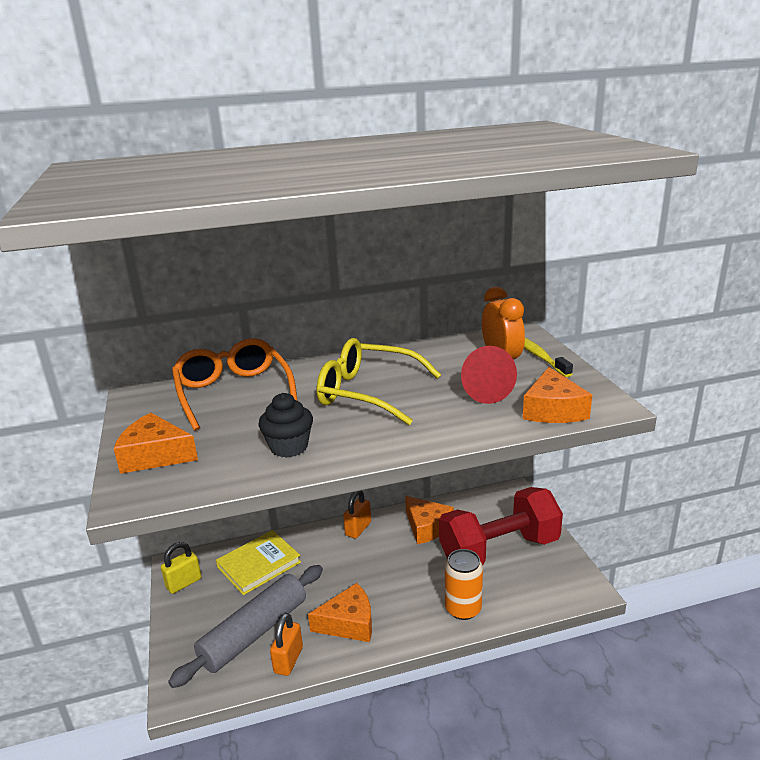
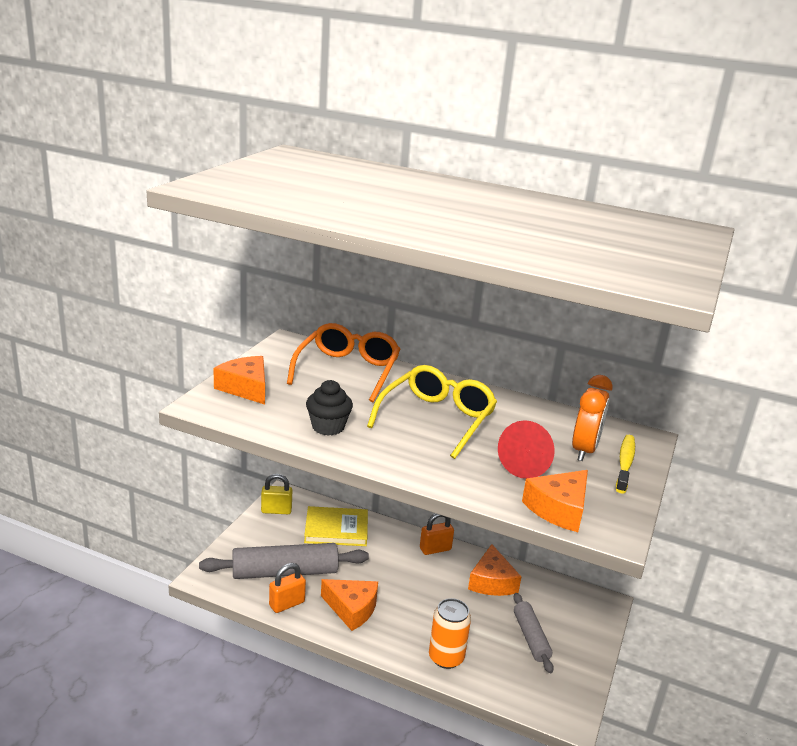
camera: 35 degrees right, 0 degrees up
yellow glasses [317,338,441,425] -> yellow glasses turned 60 degrees clockwise [367,365,497,459]
red dumbbell [439,487,563,565] -> grey rolling pin [513,593,554,673]

